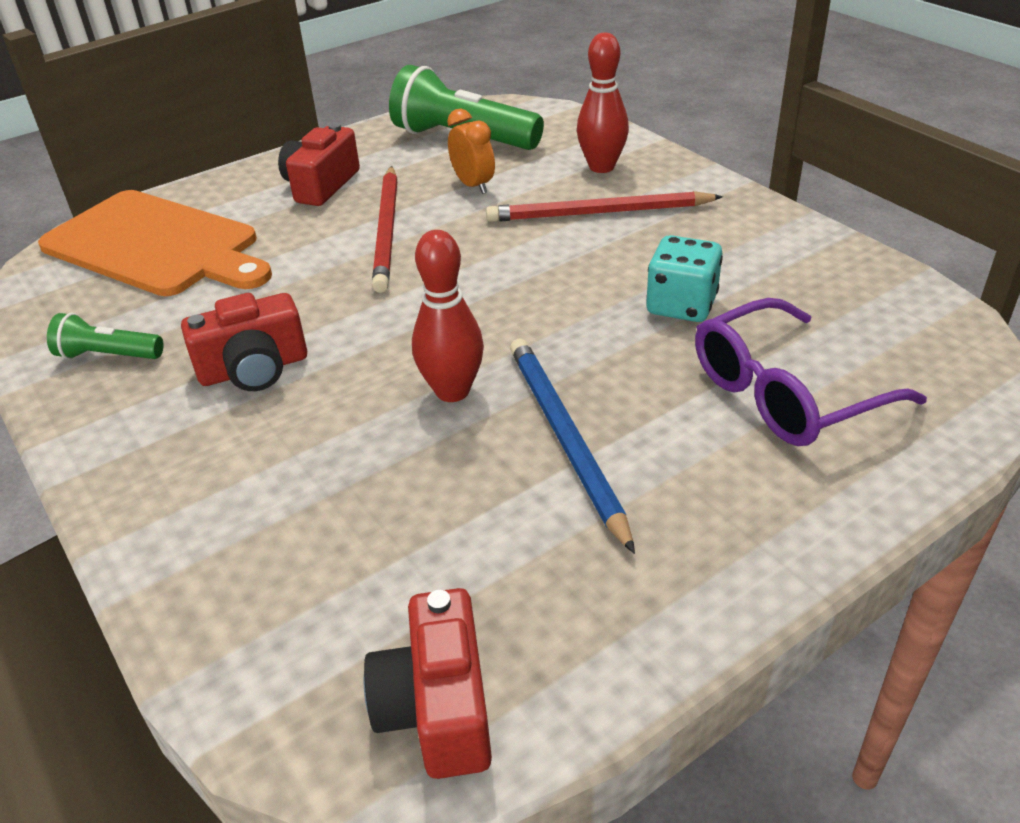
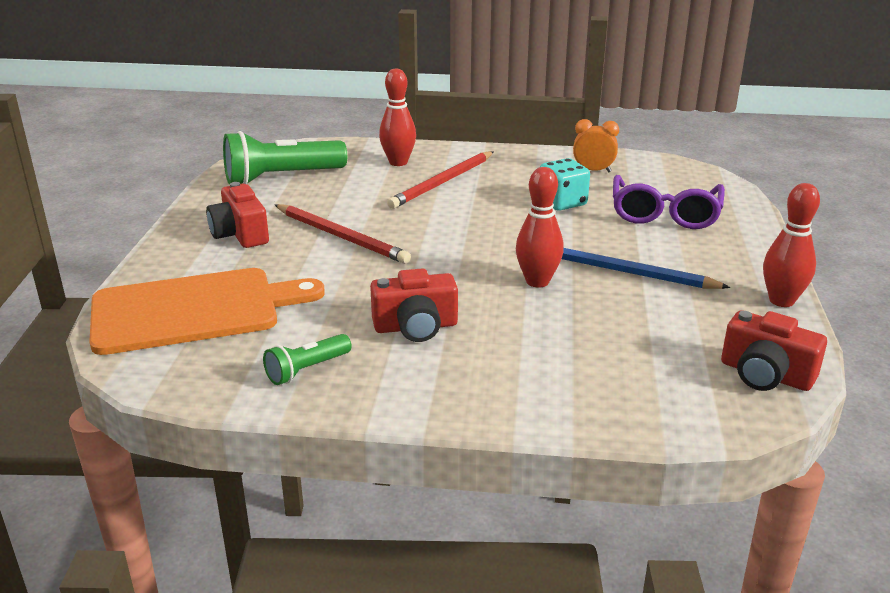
camera: 50 degrees left, 10 degrees down
red camera [181,293,307,391] -> red camera turned 60 degrees clockwise [370,268,458,342]
orange clock [447,108,495,194] -> orange clock moved to [573,119,619,172]
none -> red bowling pin [763,183,820,307]

